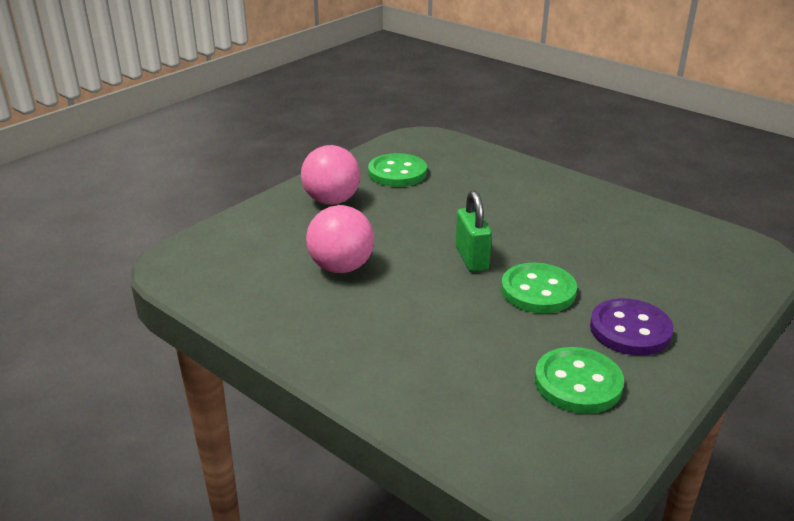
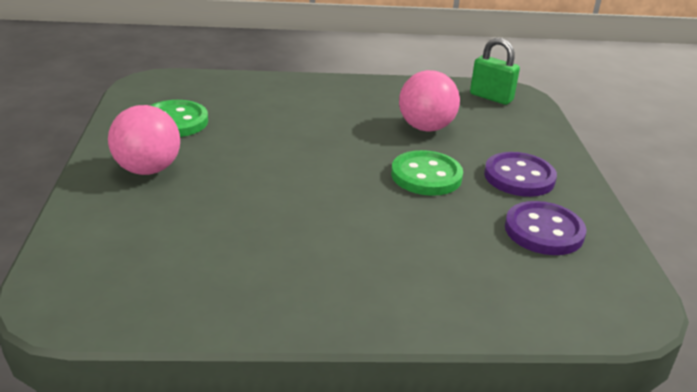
camera: 45 degrees left, 0 degrees up
pink ball [306,205,374,273] -> pink ball moved to [399,70,460,132]
green padlock [456,190,492,272] -> green padlock moved to [470,38,520,105]
green button [535,347,624,414] -> purple button [505,201,586,255]

